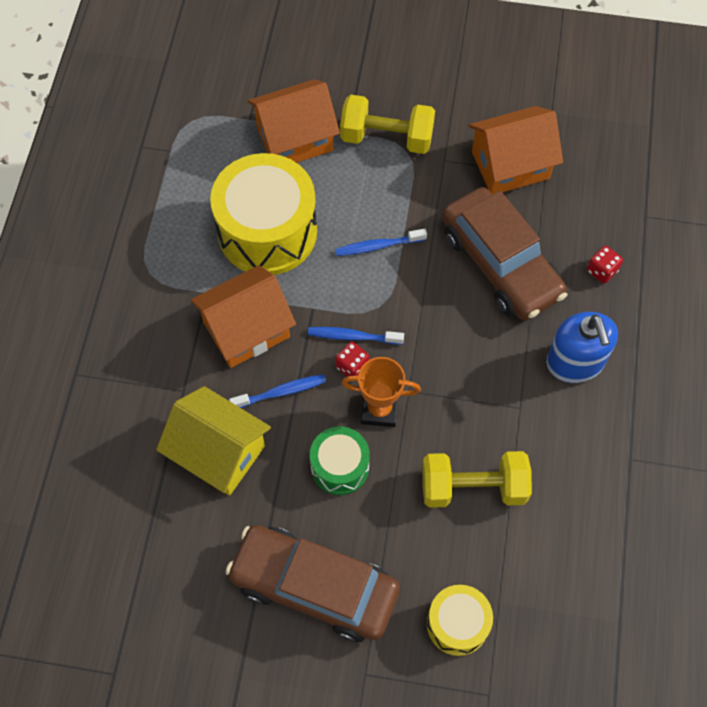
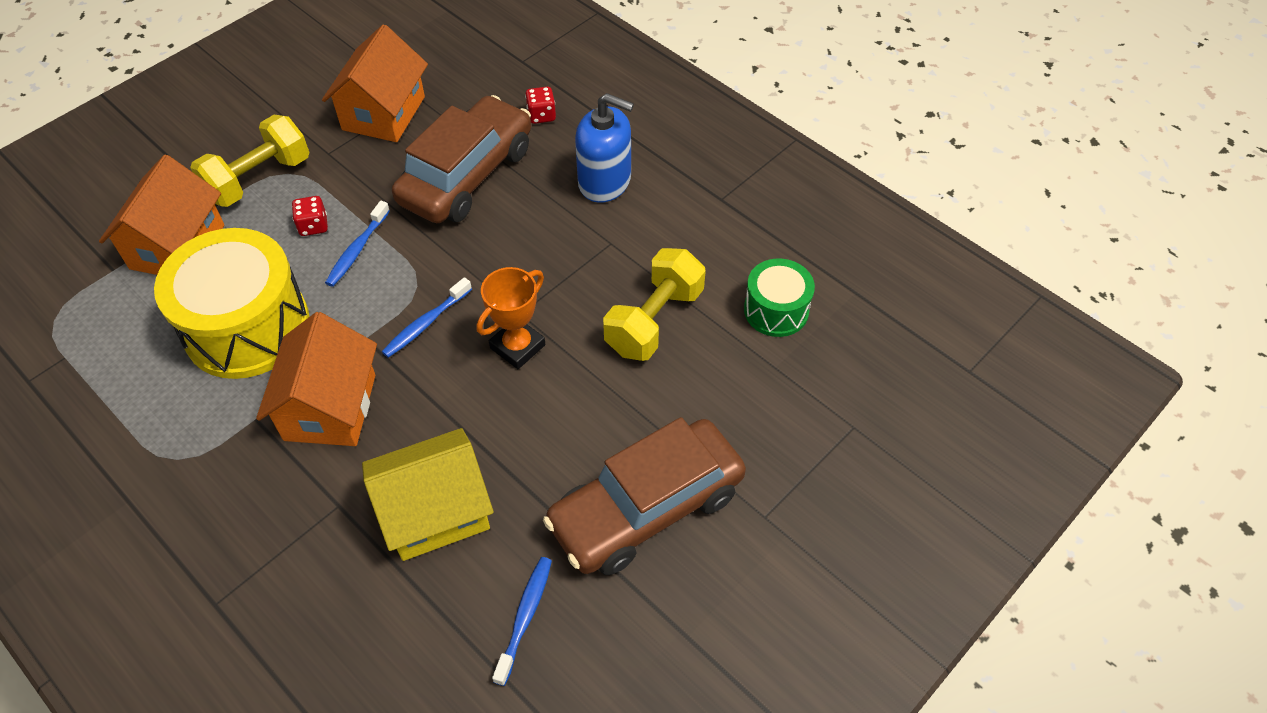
camera: 55 degrees left, 10 degrees down
blue toothbrush [229,374,326,408] -> blue toothbrush moved to [492,557,552,686]
green drum [310,427,370,495] -> green drum moved to [744,258,815,337]
red dice [335,342,370,377] -> red dice moved to [292,196,328,236]
yellow drum [427,585,493,656] -> none
brown car [442,187,567,320] -> brown car turned 60 degrees counterclockwise [392,95,531,223]

